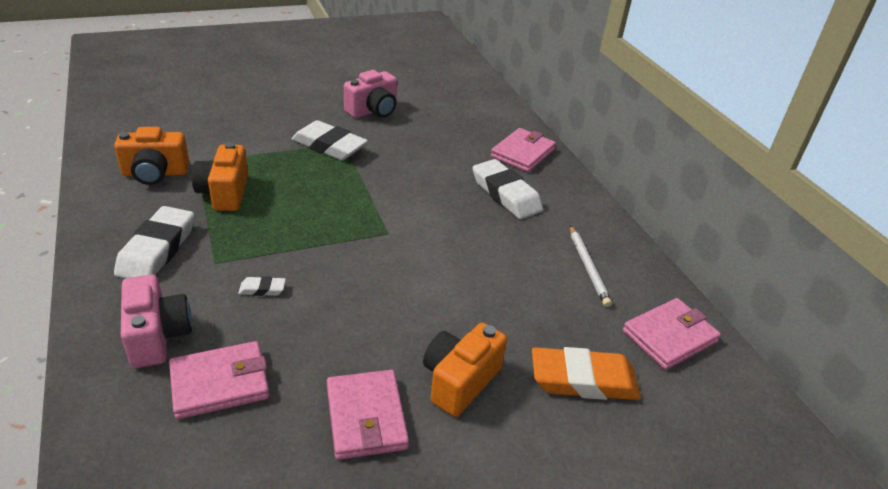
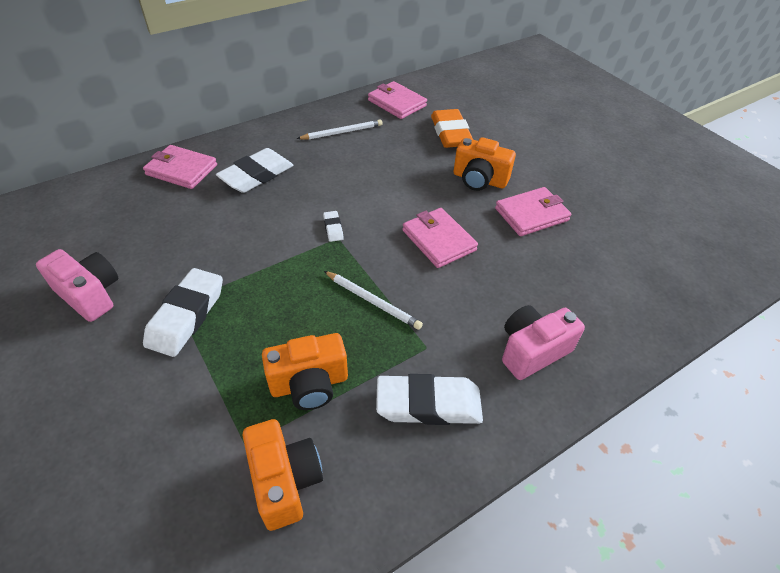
camera: 100 degrees left, 10 degrees up
pink wallet [169,341,270,419] -> pink wallet moved to [402,208,478,268]
white eraser [238,276,286,296] -> white eraser moved to [323,211,344,242]
none -> white pencil [324,271,423,330]

